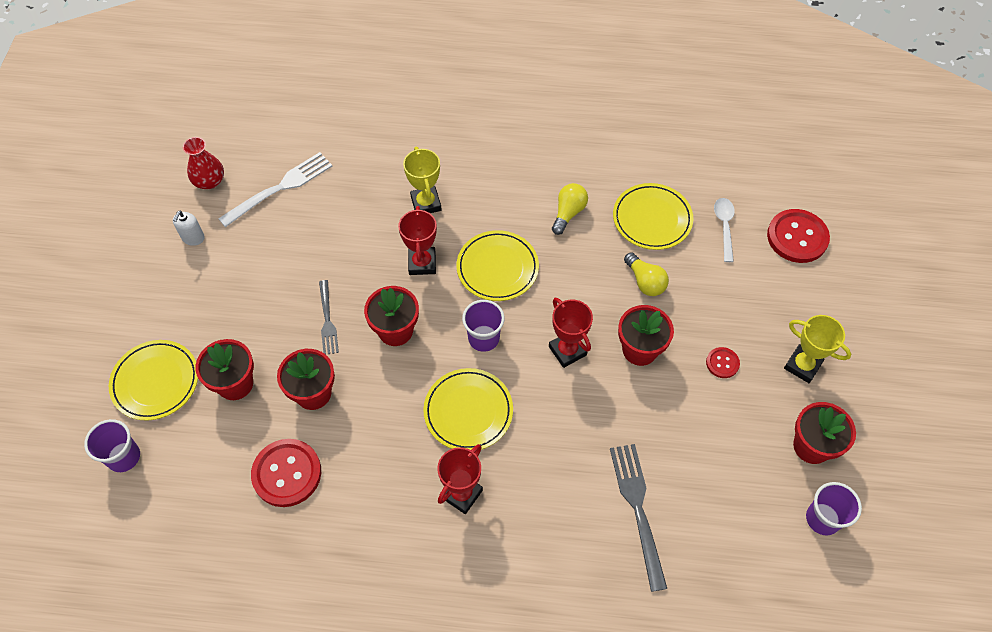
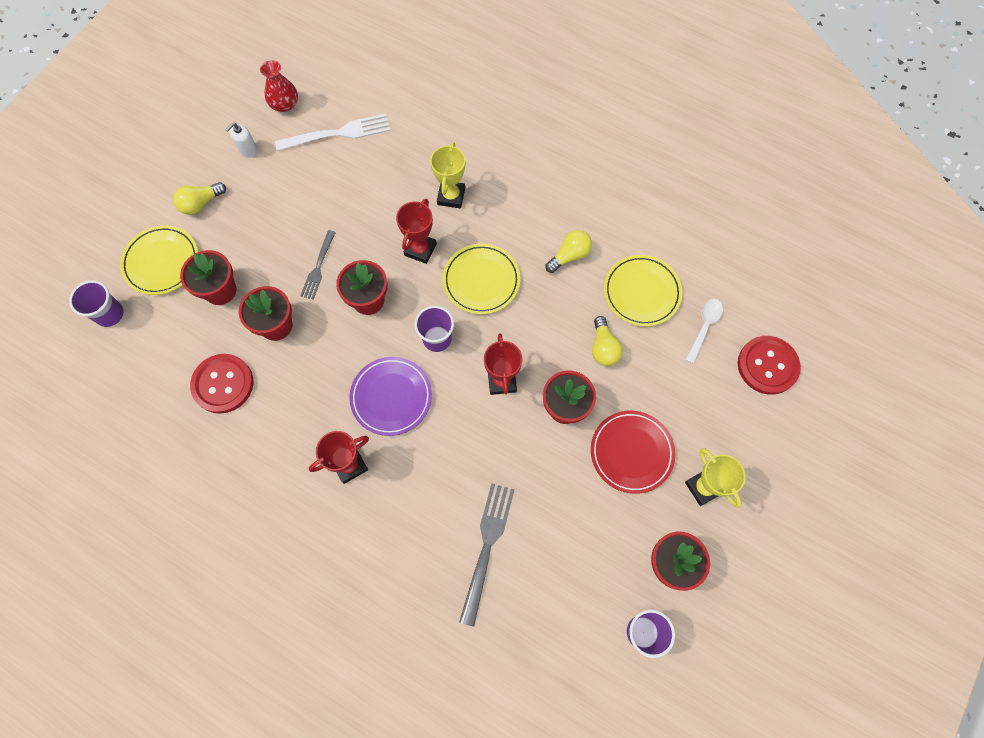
camera: 25 degrees right, 10 degrees up
yellow plate [423,368,513,450] -> purple plate [349,357,432,436]
red button [706,347,740,378] -> red plate [591,411,675,494]
none -> yellow light bulb [173,182,226,215]

